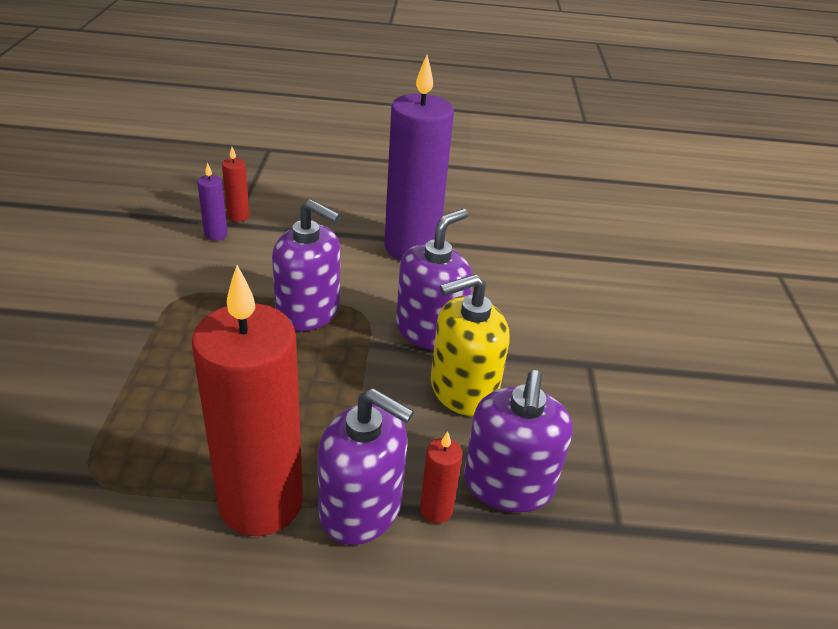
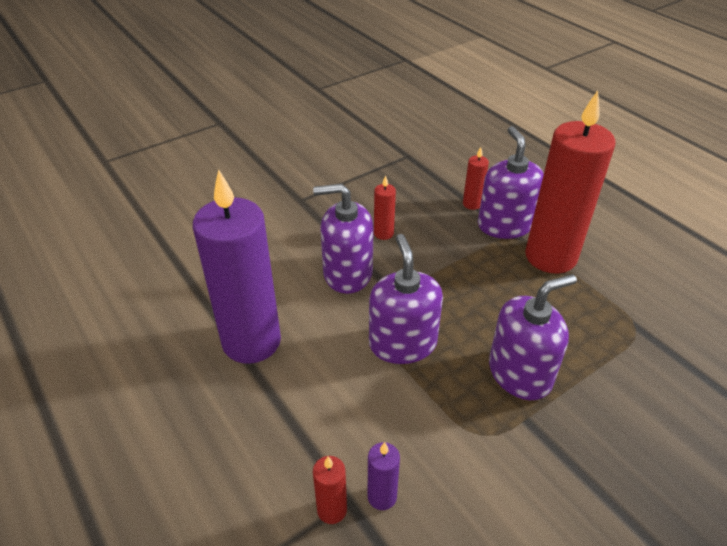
camera: 125 degrees left, 5 degrees up
yellow soap dispenser [431,274,510,416] -> red candle [374,175,396,240]
purple soap dispenser [464,370,573,512] -> purple soap dispenser moved to [489,274,577,400]

